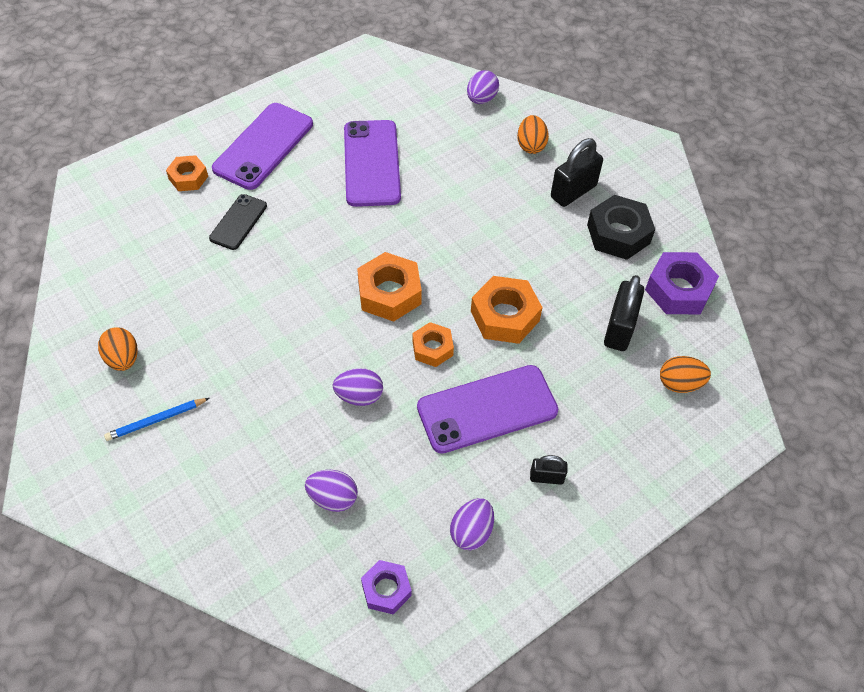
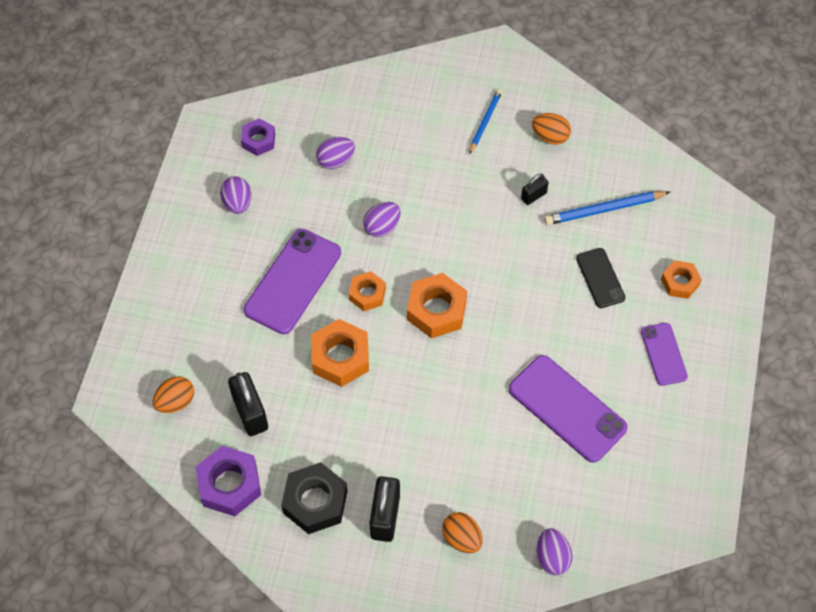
camera: 140 degrees right, 5 degrees up
purple phone [212,103,313,190] -> purple phone [641,323,688,386], size x0.57
black padlock [530,455,567,485] -> black padlock moved to [521,174,549,205]
none -> blue pencil [544,191,670,225]

